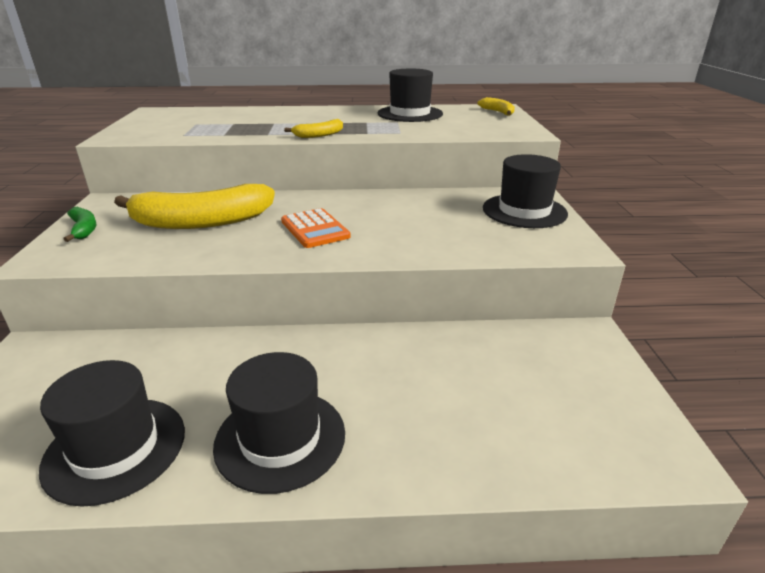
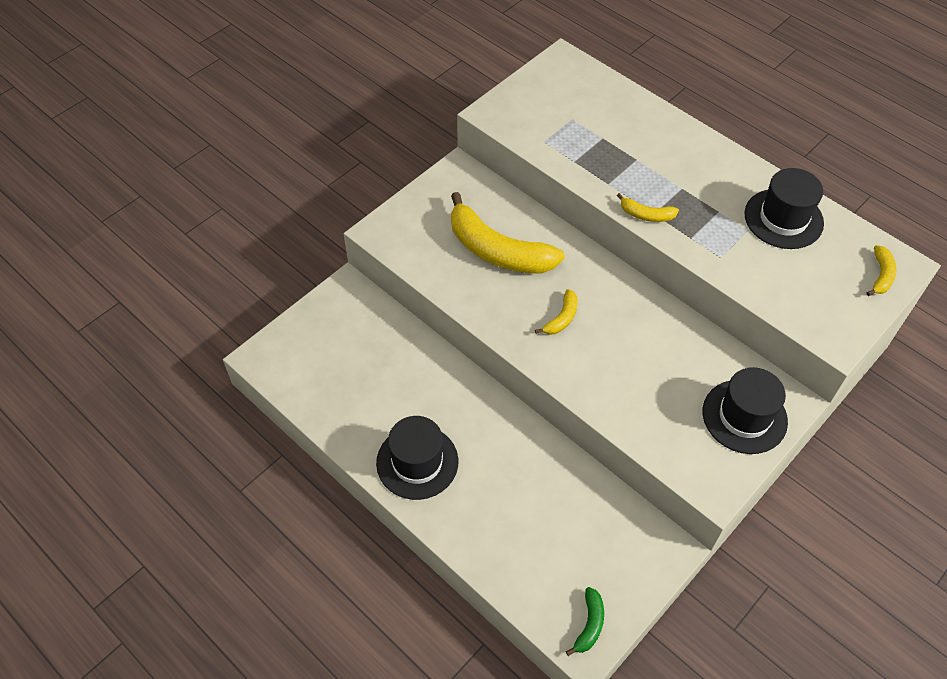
camera: 45 degrees right, 25 degrees up
black hat [39,360,185,507] -> none
green banana [64,207,96,242] -> green banana moved to [566,587,604,656]
orange calculator [281,208,351,248] -> yellow banana [535,289,578,335]

